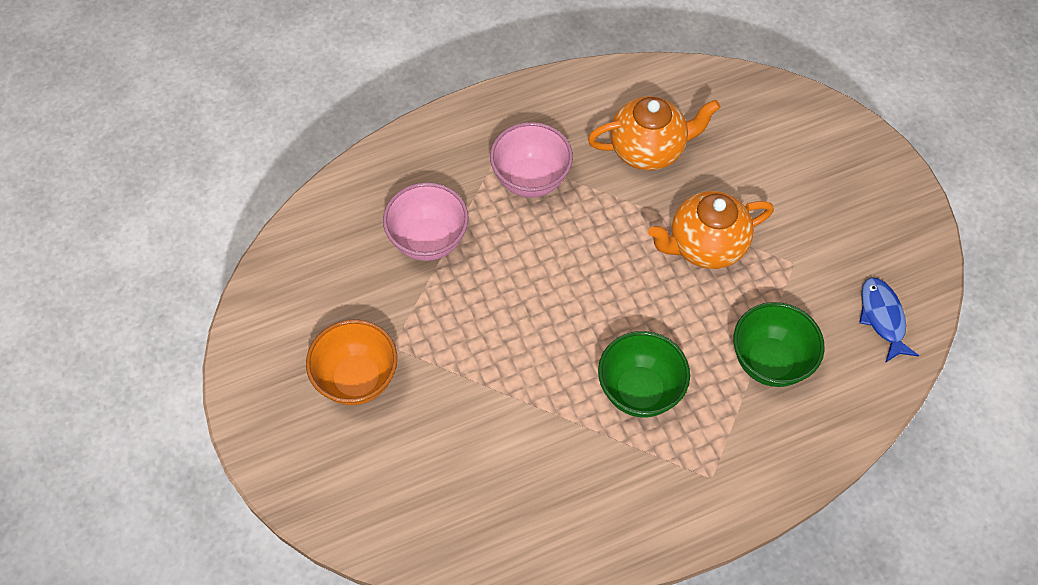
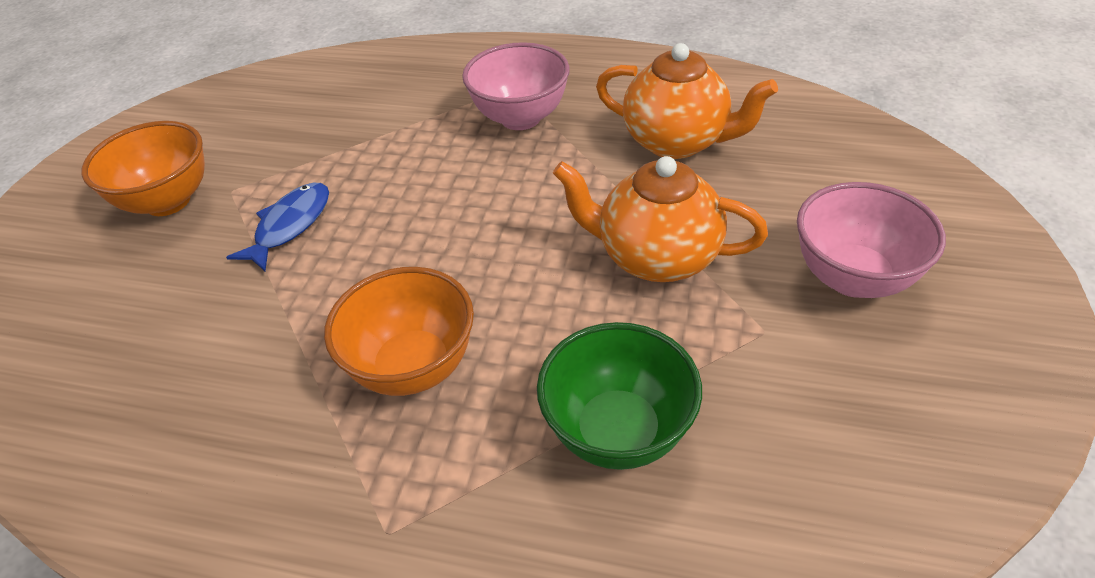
camera: 40 degrees right, 15 degrees down
pink bowl [383,182,469,261] -> pink bowl moved to [797,182,946,298]
green bowl [598,331,690,417] -> orange bowl [324,267,474,396]
blue fish [859,278,919,363] -> blue fish moved to [226,183,329,271]

